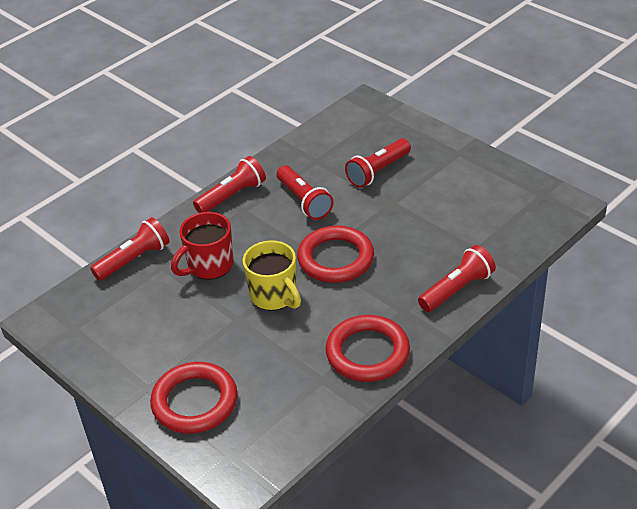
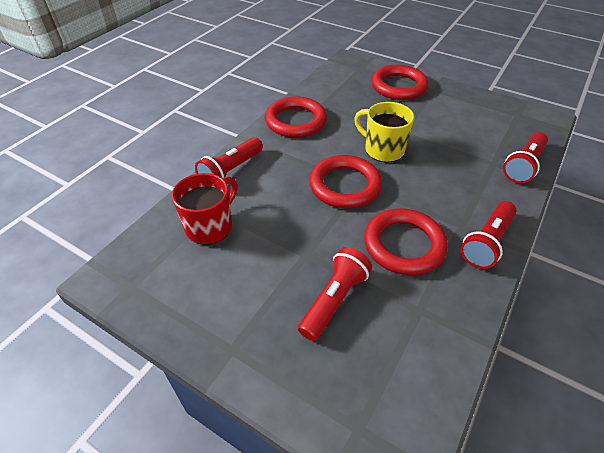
camera: 165 degrees right, 5 degrees up
red mug [171,212,233,280] -> red mug moved to [172,173,238,245]
red flashlight [277,166,333,220] -> red ring [364,208,448,275]

